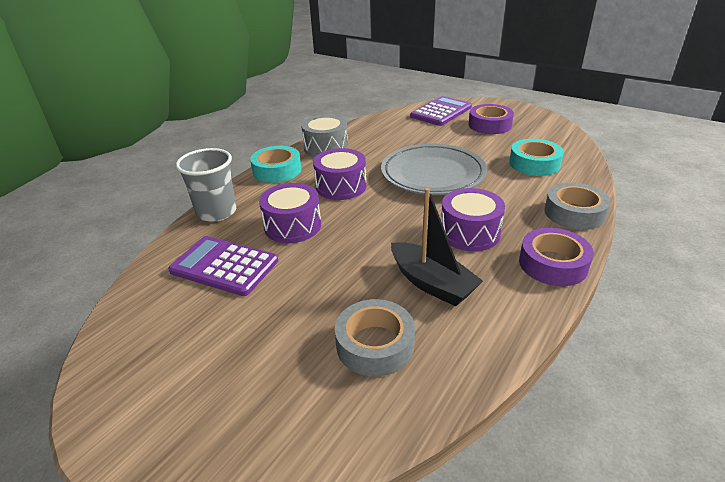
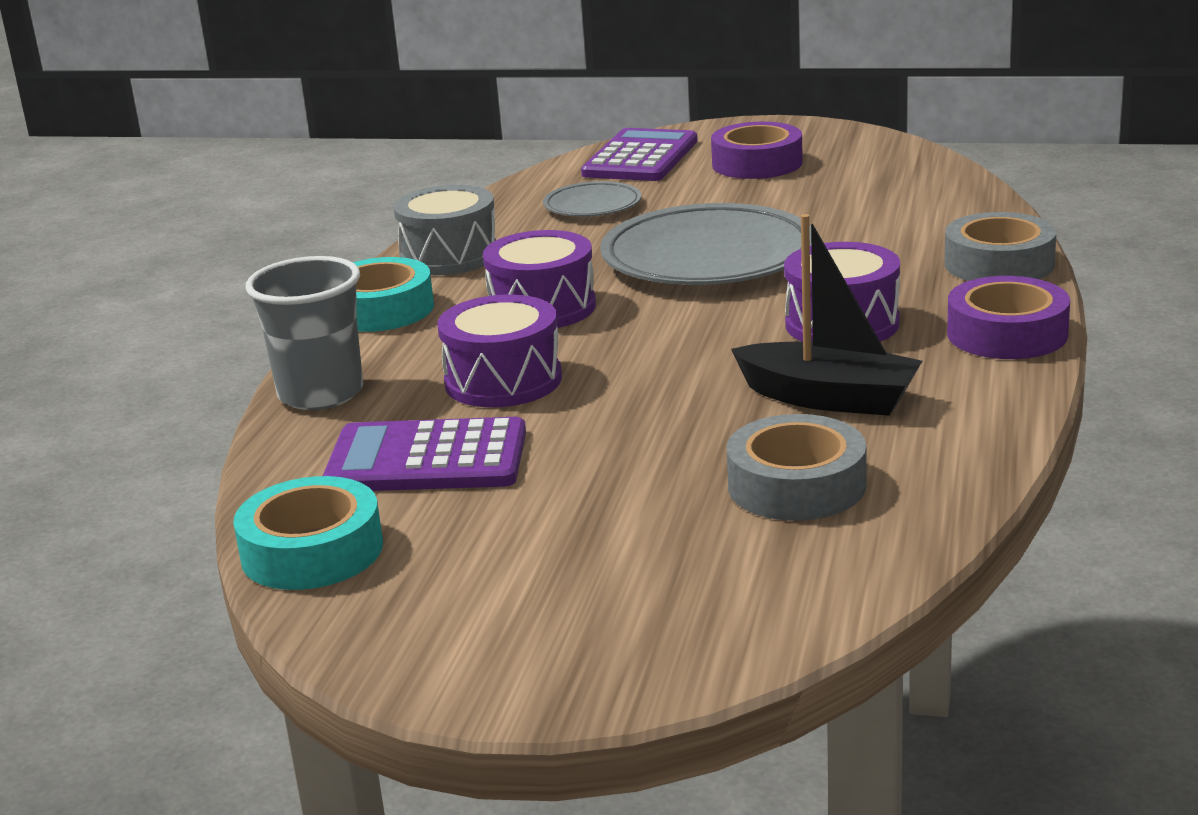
camera: 20 degrees left, 10 degrees down
turquoise tape [509,139,564,176] -> turquoise tape moved to [233,476,383,590]
none -> grey plate [543,181,641,217]

